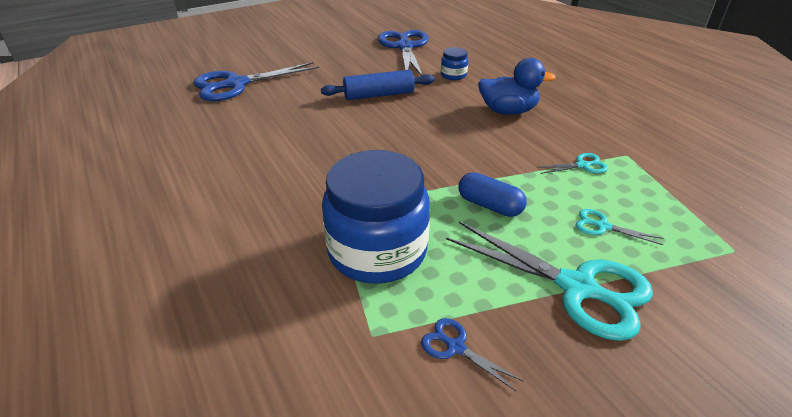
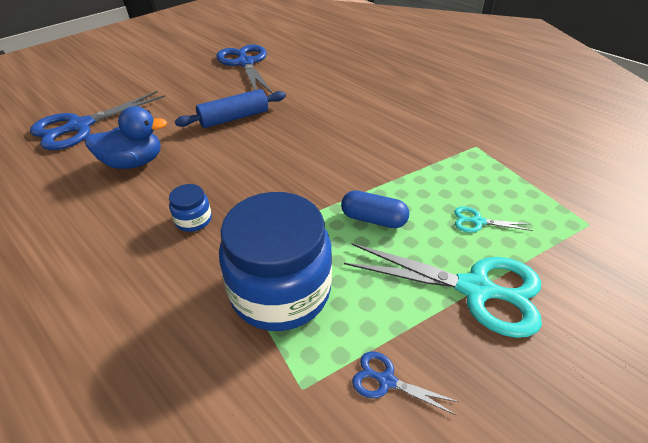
camera: 15 degrees left, 5 degrees up
blue jar [441,47,468,80] -> blue jar moved to [169,184,212,232]
blue duck [478,58,556,115] -> blue duck moved to [84,106,167,169]
turquoise scissors [536,153,608,174] -> none

